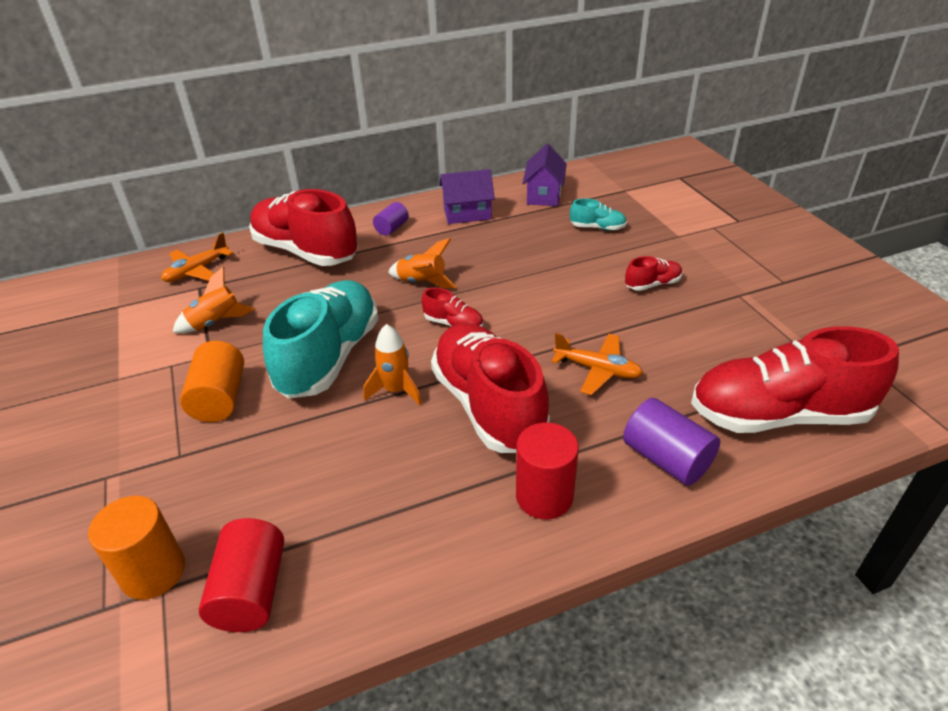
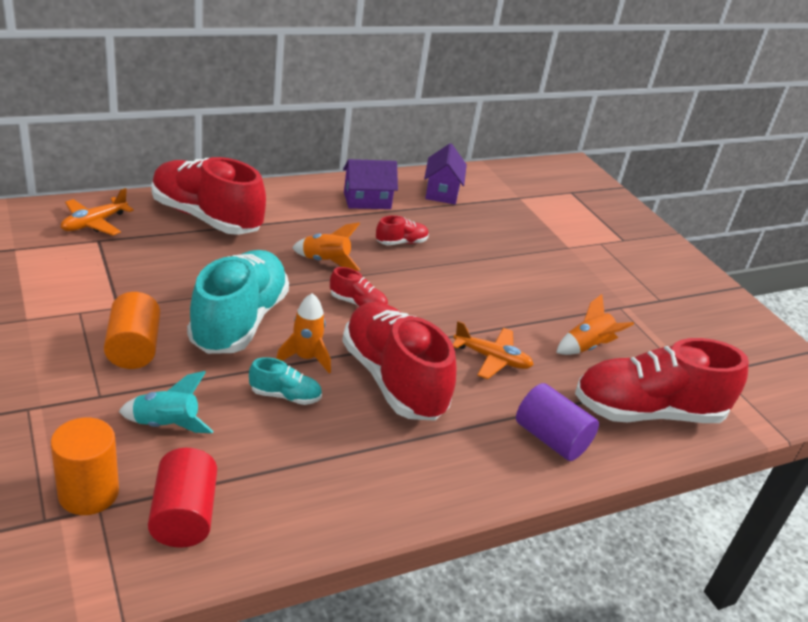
camera: 10 degrees left, 5 degrees down
orange rocket [173,267,255,333] -> orange rocket moved to [556,294,634,355]
purple cylinder [373,202,409,236] -> none
red cylinder [516,423,579,519] -> none
turquoise shoe [570,198,627,231] -> turquoise shoe moved to [249,357,322,405]
red shoe [625,256,683,291] -> red shoe moved to [376,215,429,245]
none -> turquoise rocket [119,371,214,433]

